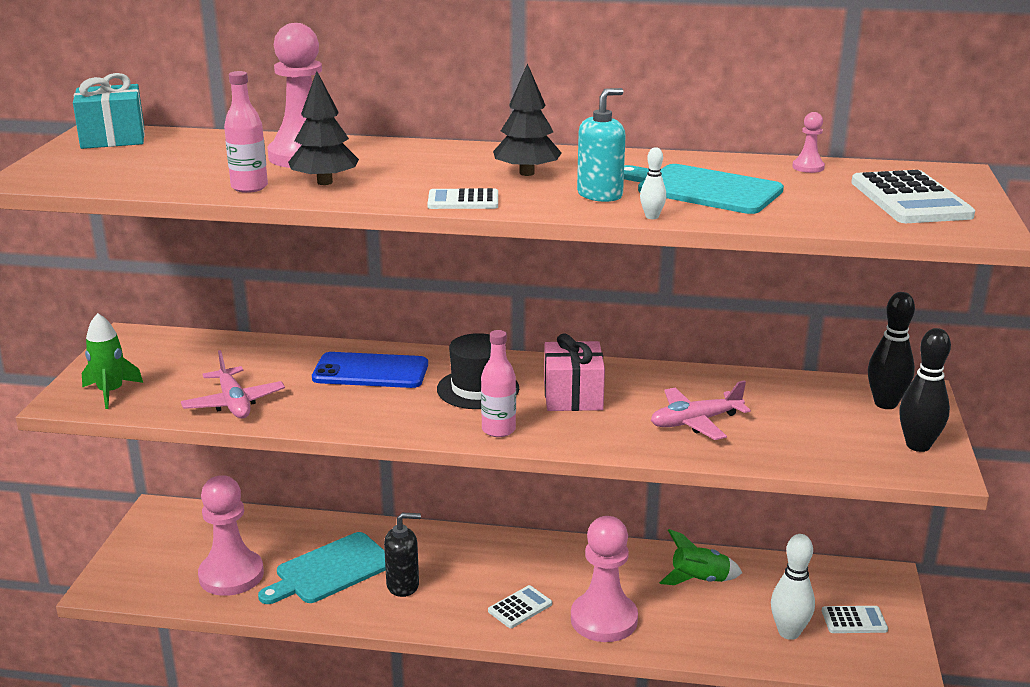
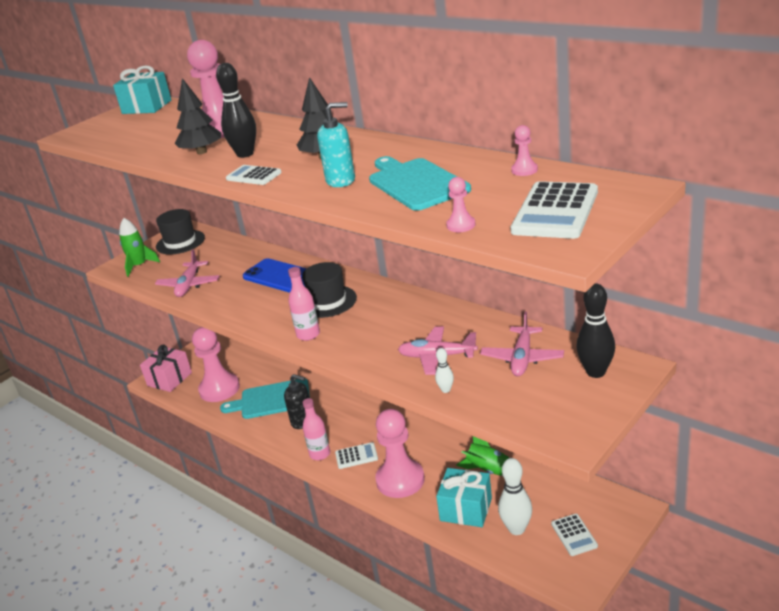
camera: 35 degrees right, 5 degrees up
pink bottle [224,71,268,193] -> pink bottle moved to [303,398,330,460]
pink gift [544,333,605,411] -> pink gift moved to [140,345,192,392]
white bowling pin [640,147,666,219] -> white bowling pin moved to [435,348,454,393]
white calculator [822,606,888,633] -> white calculator turned 45 degrees clockwise [551,514,598,556]
black bowling pin [899,328,951,452] -> black bowling pin moved to [216,63,256,158]
none -> black hat [156,209,205,254]
none -> turquoise gift [436,468,492,527]
none -> pink pawn [446,177,475,232]
none -> pink plane [480,312,564,376]

